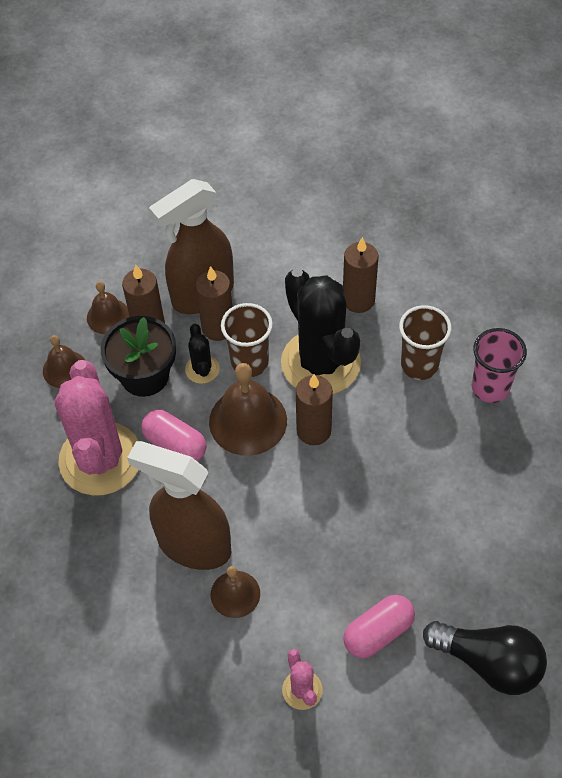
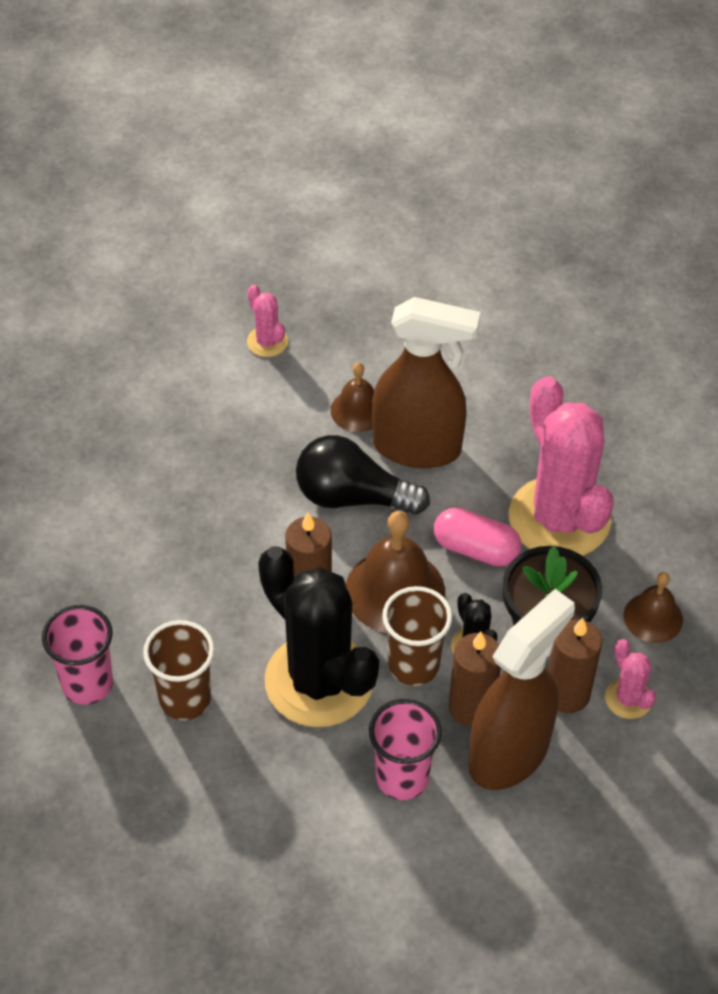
camera: 165 degrees right, 5 degrees down
brown bell [87,281,130,334] -> pink cactus [605,639,656,719]
brown candle [343,237,379,313] -> none
pink capsule [343,595,415,658] -> none
black light bulb [423,621,547,695] -> black light bulb moved to [296,435,430,515]
none -> pink cup [369,699,442,800]

